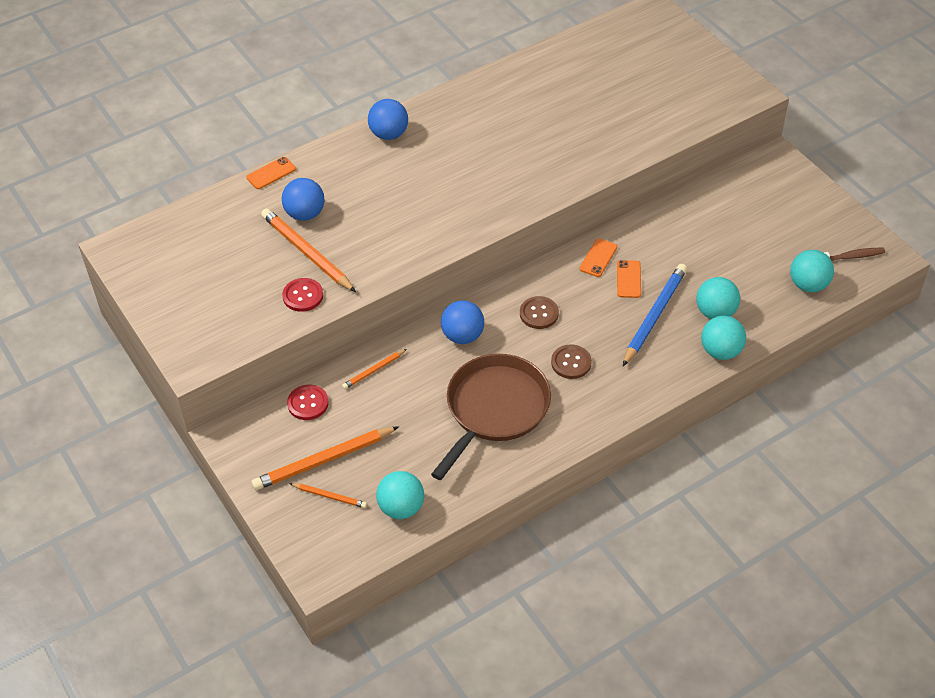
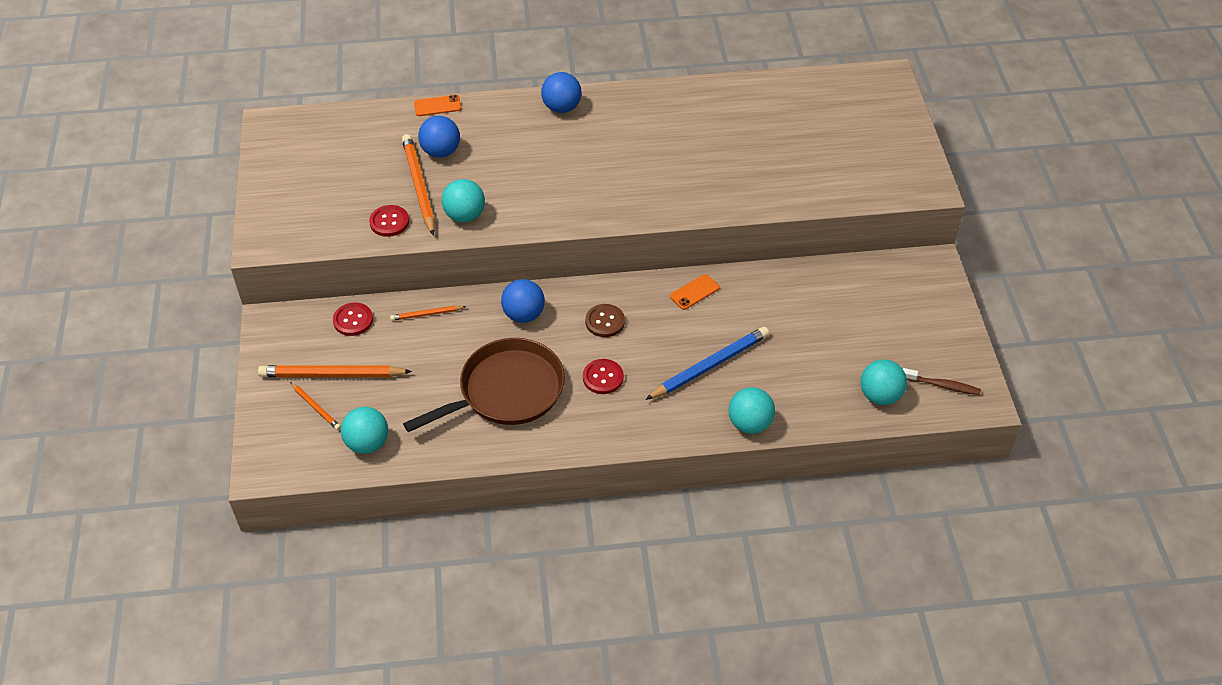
camera: 25 degrees right, 0 degrees up
brown button [551,344,592,379] -> red button [583,359,624,394]
orange phone [617,260,641,298] -> none
turquoise ball [696,277,740,319] -> turquoise ball moved to [442,179,485,222]

